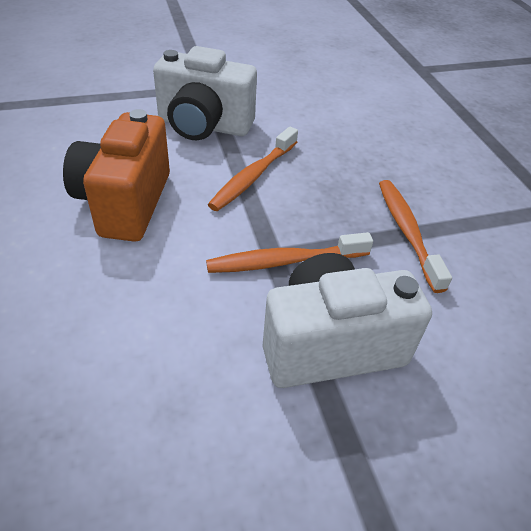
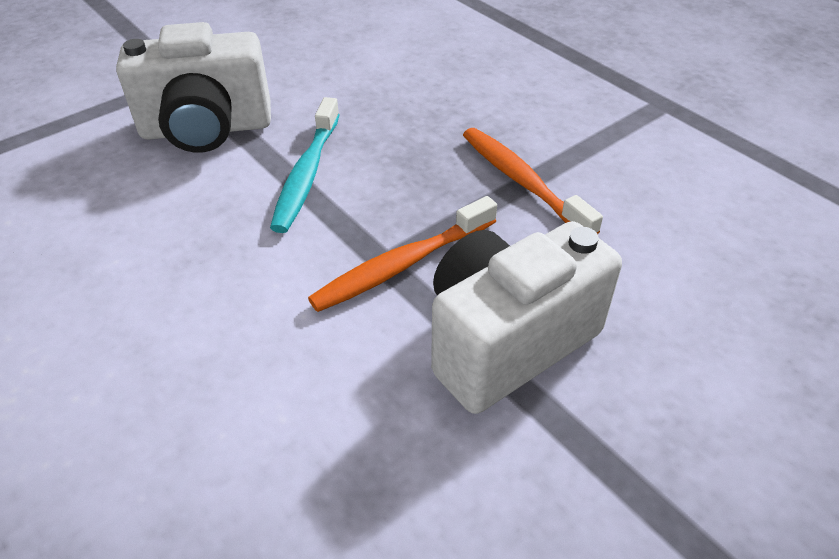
camera: 20 degrees left, 0 degrees up
orange camera [63,109,170,242] -> none
orange toothbrush [208,127,298,211] -> turquoise toothbrush [270,97,340,233]

